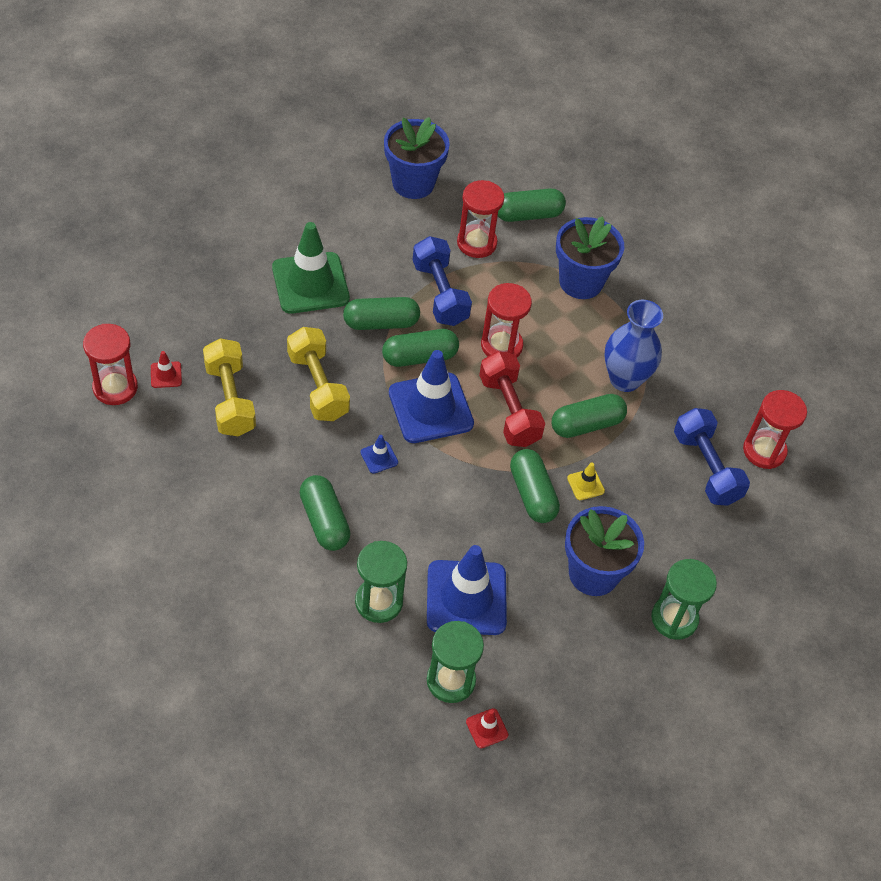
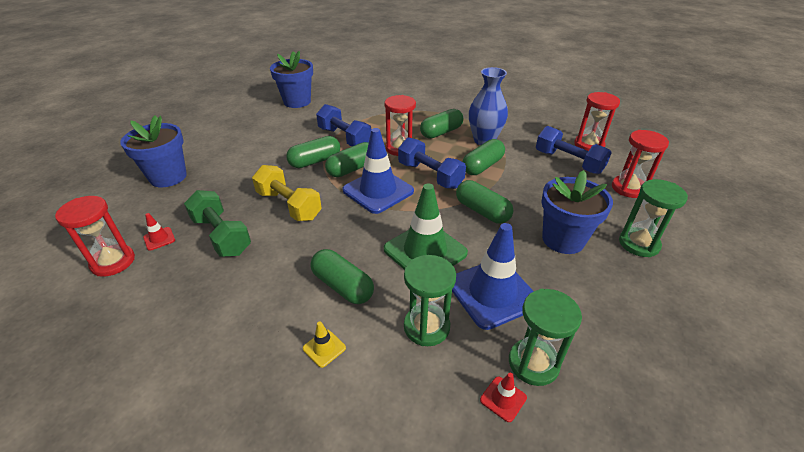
camera: 20 degrees left, 15 degrees down
yellow dumbbell [203,338,256,437] -> green dumbbell [184,190,251,257]
green traffic cone [272,222,350,314] -> green traffic cone moved to [384,183,468,270]
blue traffic cone [360,435,398,474] -> none
red hourglass [457,180,504,258] -> red hourglass moved to [612,130,669,198]
red traffic cone [466,708,508,749] -> red traffic cone moved to [480,373,527,422]
red dumbbell [479,351,545,447] -> blue dumbbell [398,137,466,189]
green capsule [498,188,566,222] -> green capsule moved to [420,109,463,139]
blue flower pot [556,216,624,299] -> blue flower pot moved to [120,115,187,187]
yellow traffic cone [567,462,605,500] -> yellow traffic cone moved to [303,321,346,368]

